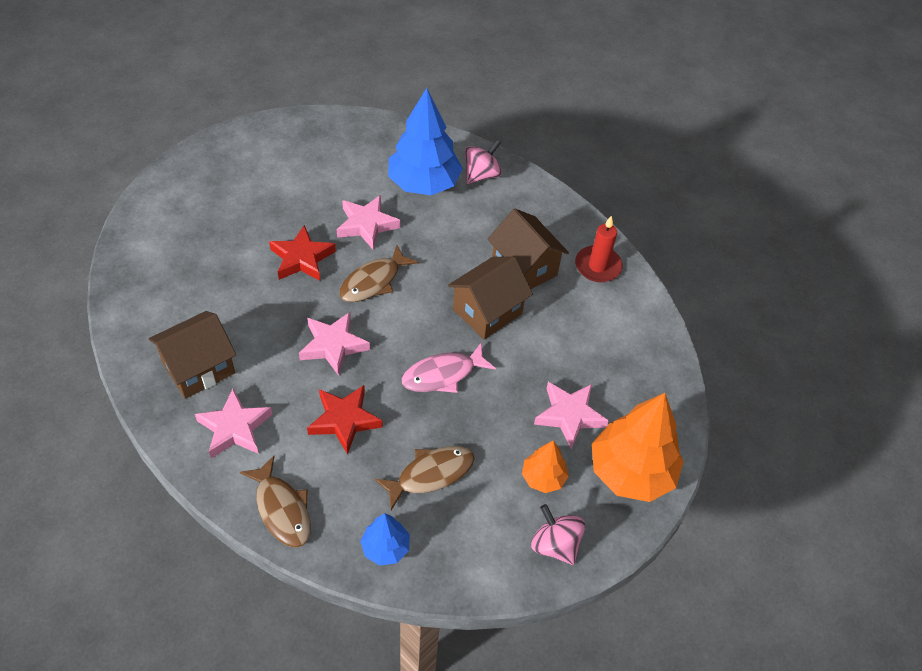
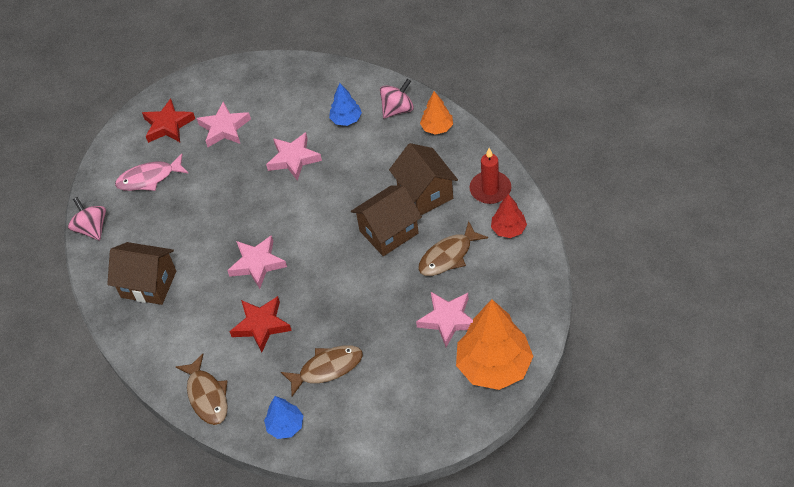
camera: 15 degrees right, 0 degrees up
brown house [148,311,236,399] -> brown house turned 45 degrees clockwise [107,242,176,305]
pink star [195,389,273,458] -> pink star moved to [197,102,251,147]
red star [269,225,336,281] -> red star moved to [142,99,195,143]
brown fish [339,245,419,302] -> brown fish moved to [418,221,488,276]
blue tree [388,88,463,195] -> blue tree [329,83,362,126], size x0.51
pink fish [402,342,496,393] -> pink fish moved to [115,154,188,191]
orange tree [522,440,569,493] -> orange tree moved to [420,91,453,135]
pink spinning top [531,504,585,565] -> pink spinning top moved to [68,197,106,240]
none -> red tree [491,194,527,238]

